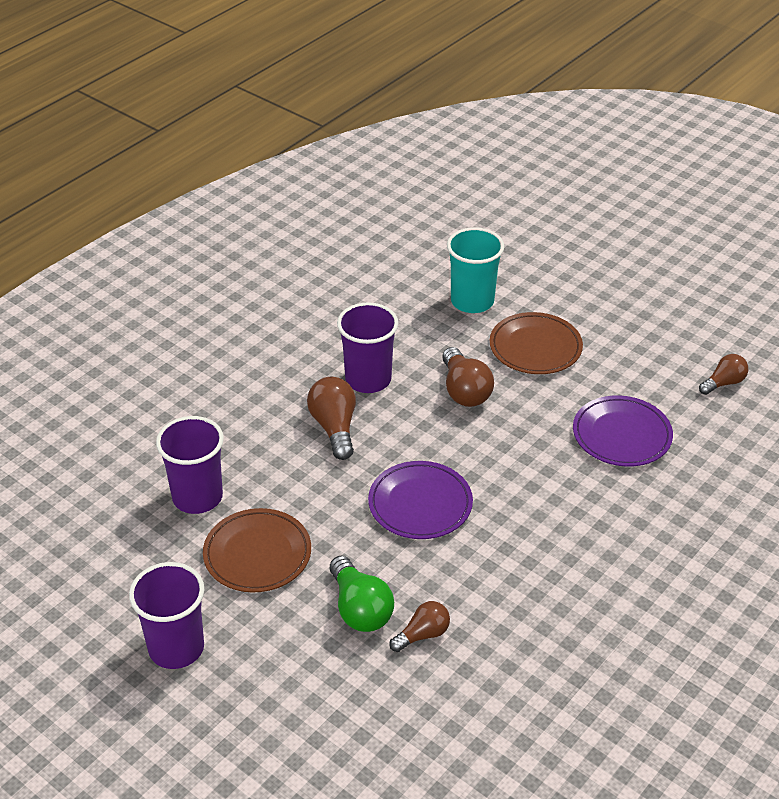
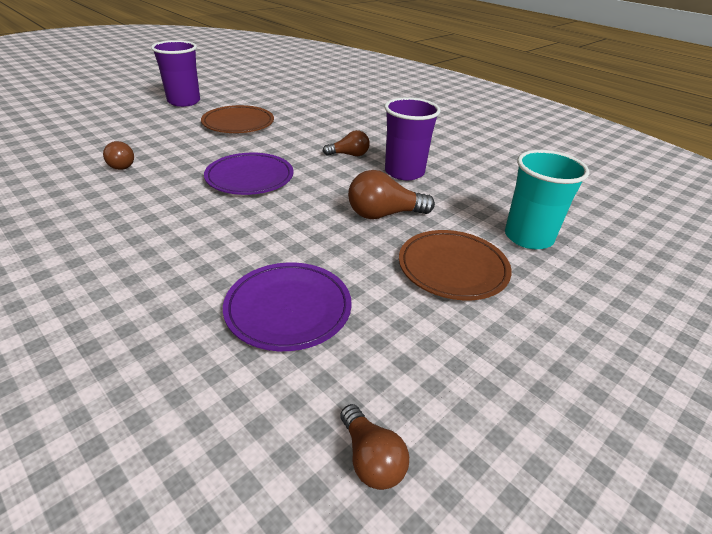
camera: 95 degrees right, 5 degrees down
purple cup [156,416,224,514] -> none
brown light bulb [307,377,356,460] -> brown light bulb [323,130,370,156], size x0.64
green light bulb [330,556,394,632] -> none

